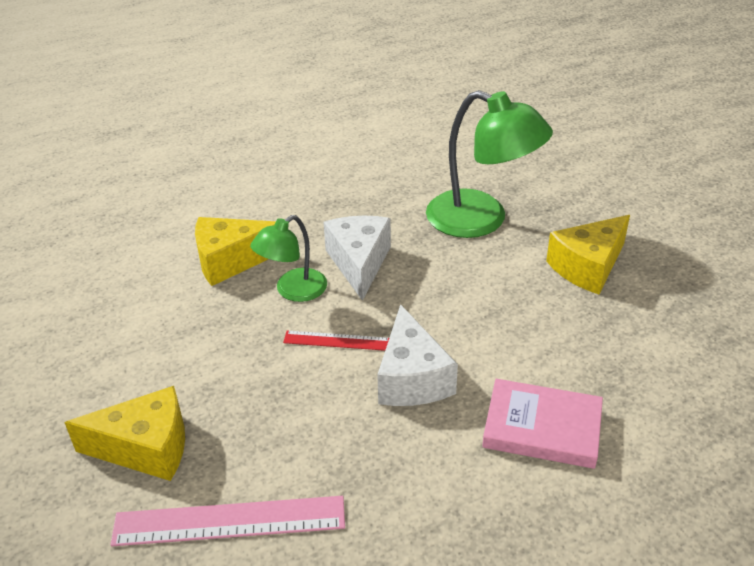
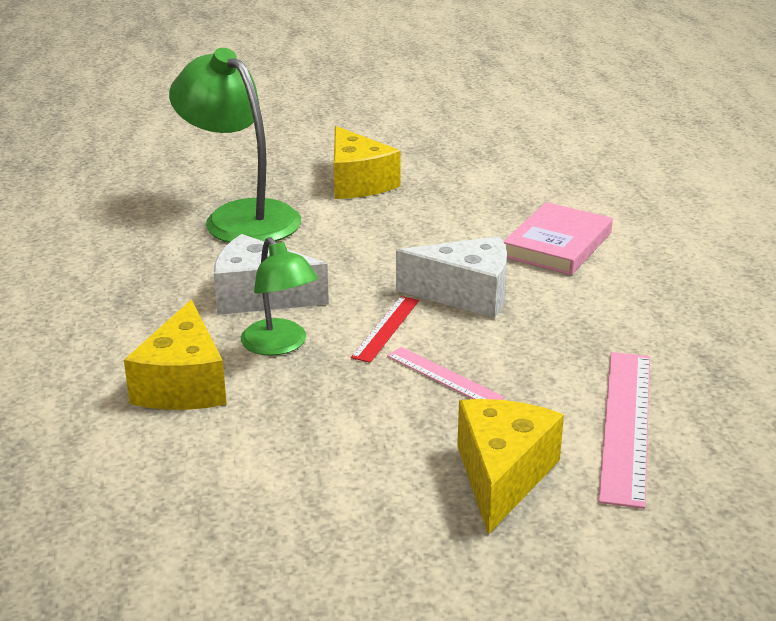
camera: 75 degrees left, 10 degrees down
green lamp [426,90,553,238] -> green lamp turned 90 degrees counterclockwise [169,48,301,243]
none -> pink ruler [387,347,505,400]

